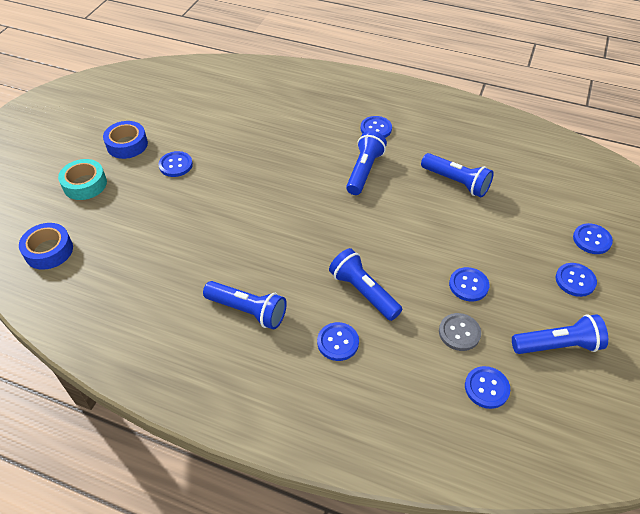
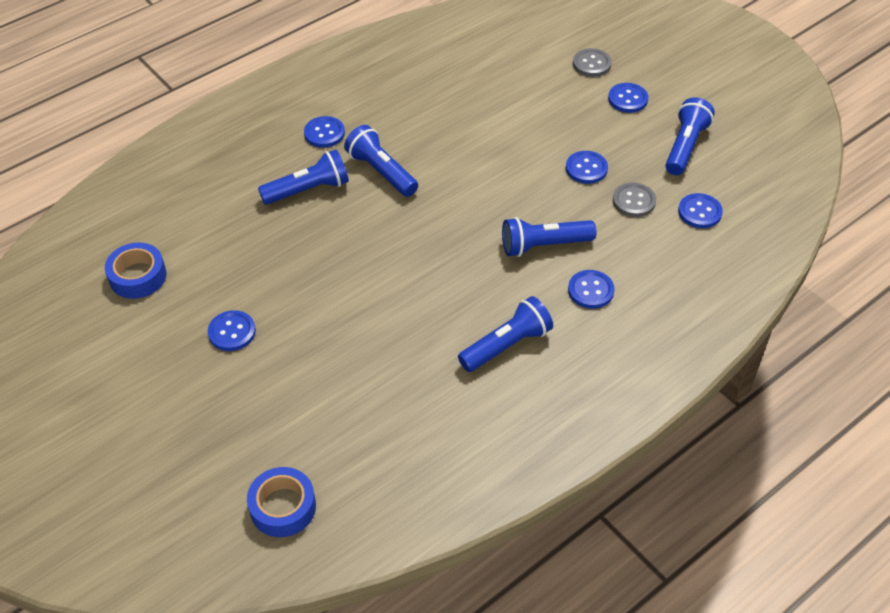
camera: 60 degrees left, 0 degrees up
turquoise tape [58,159,107,200] -> none
blue tape [103,121,148,159] -> blue tape moved to [105,243,166,299]
blue flashlight [421,153,494,197] -> blue flashlight moved to [258,149,349,205]
blue button [573,223,613,254] -> grey button [573,48,612,77]

